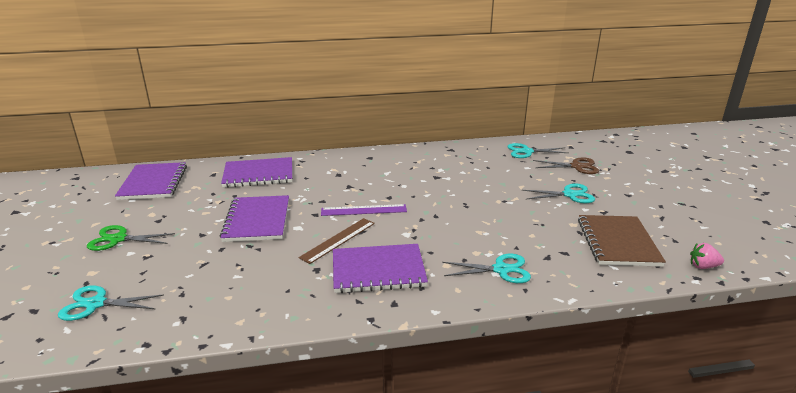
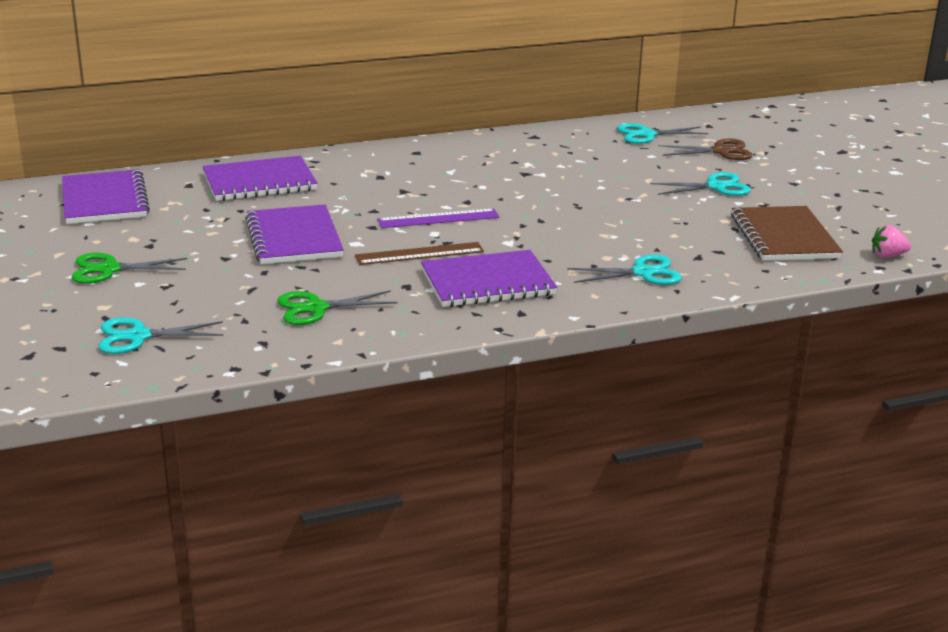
camera: 10 degrees left, 0 degrees up
brown ruler [299,218,375,264] -> brown ruler turned 45 degrees clockwise [355,242,484,265]
none -> green scissors [277,290,398,325]

